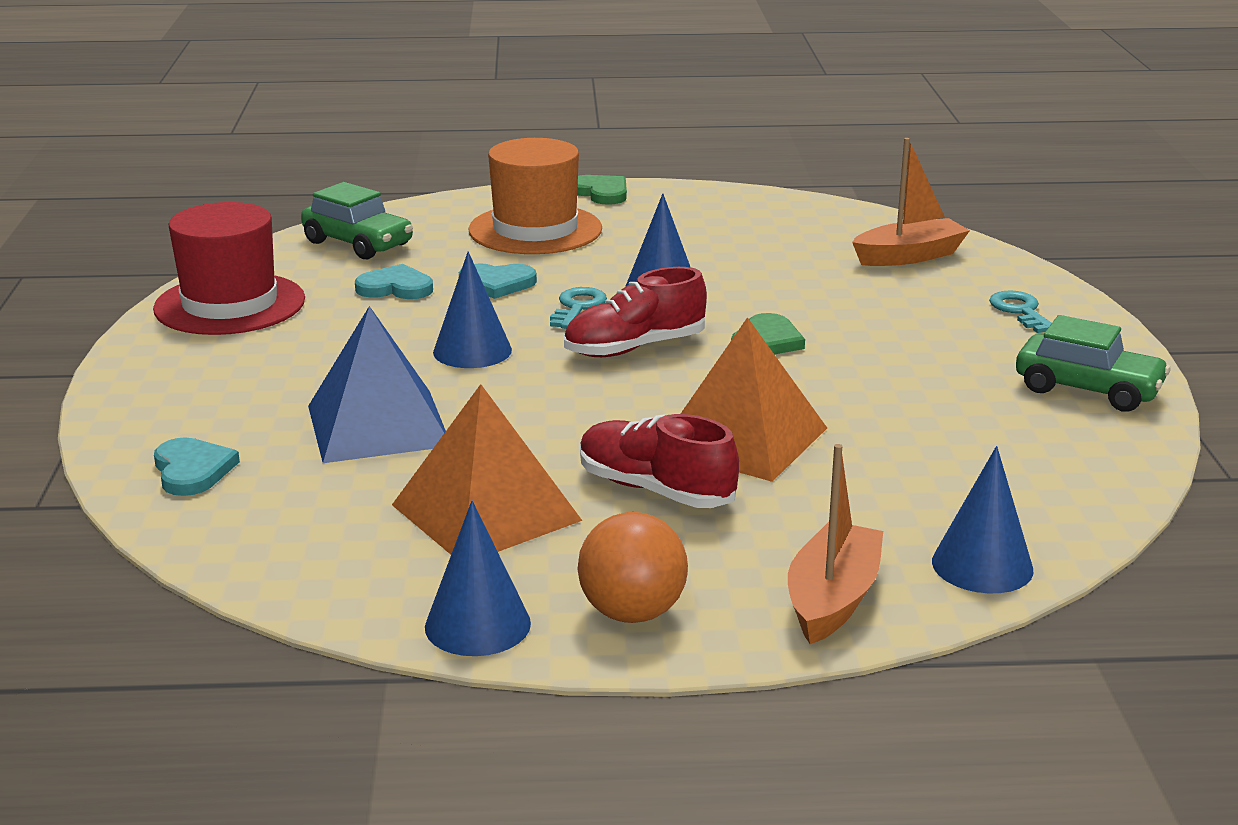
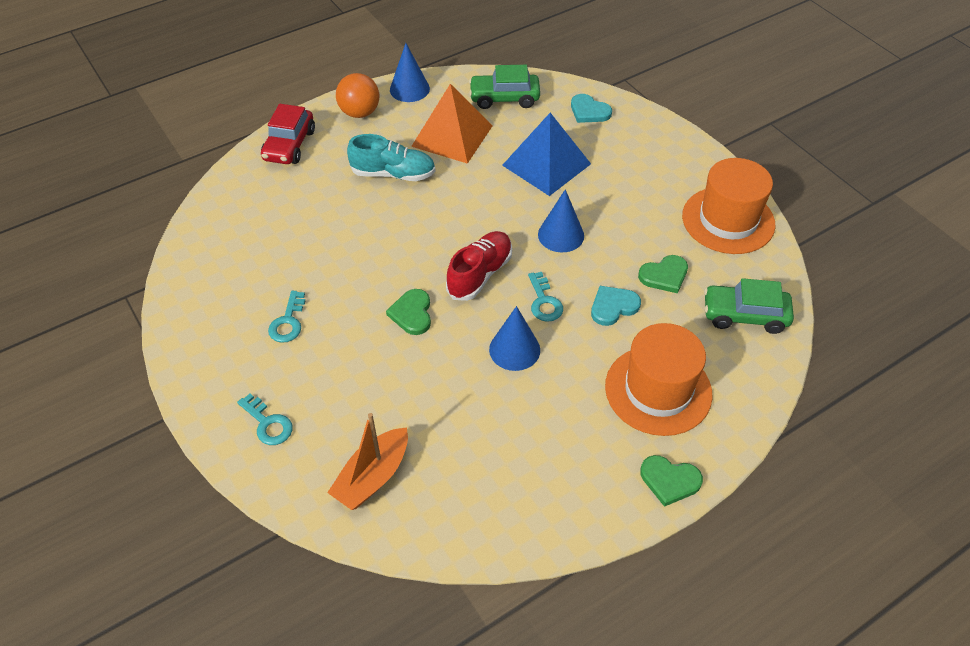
camera: 150 degrees right, 25 degrees up
red hat [153,202,305,335] -> orange hat [682,158,776,254]
turquoise heart [355,264,433,299] -> green heart [638,255,688,293]
red shoe [580,414,739,508] -> turquoise shoe [347,134,436,181]
orange pyramid [681,317,827,482] -> none
orange boat [788,444,883,644] -> red car [261,104,315,164]
blue cone [932,446,1033,593] -> none
green car [1016,315,1171,412] -> green car moved to [469,65,540,109]
none -> turquoise key [268,291,305,343]

